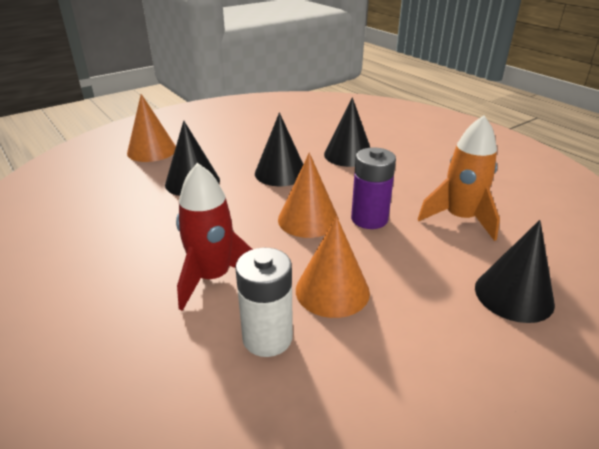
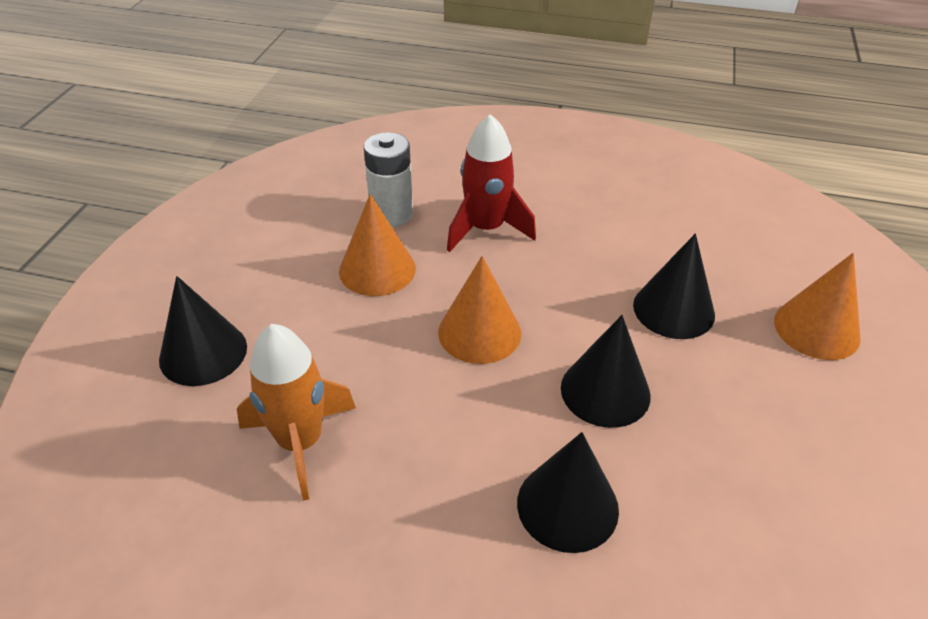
camera: 140 degrees right, 10 degrees up
purple battery [351,147,396,229] -> none

